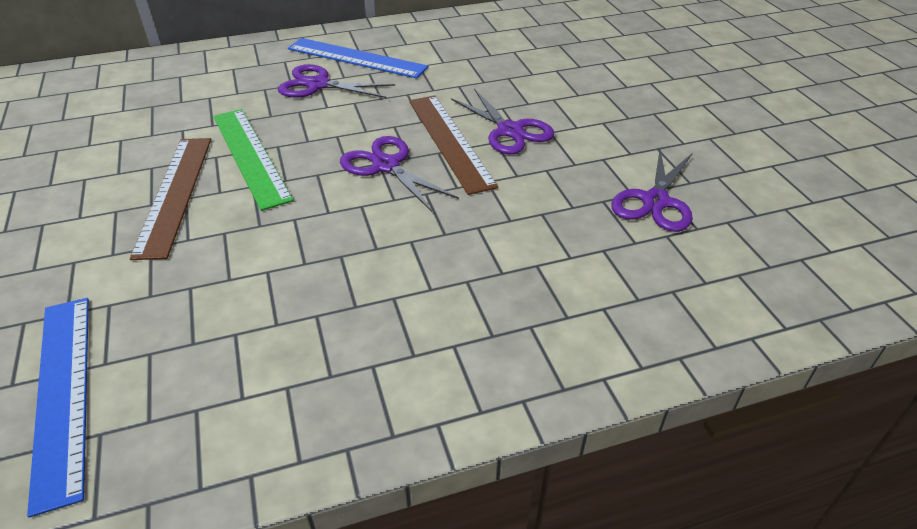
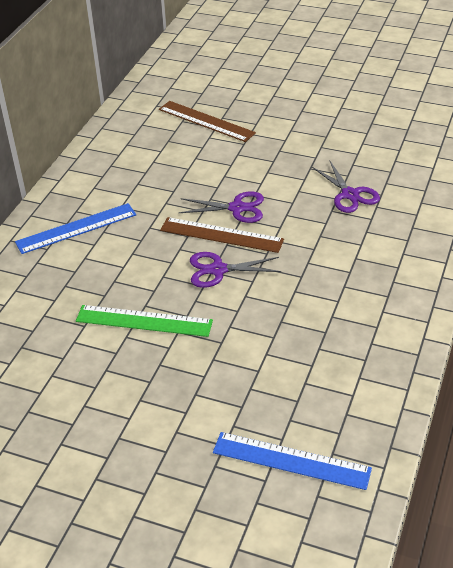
camera: 50 degrees left, 0 degrees up
brown ruler [130,138,211,260] -> brown ruler moved to [159,101,256,142]
purple scissors [278,64,395,98] -> none

